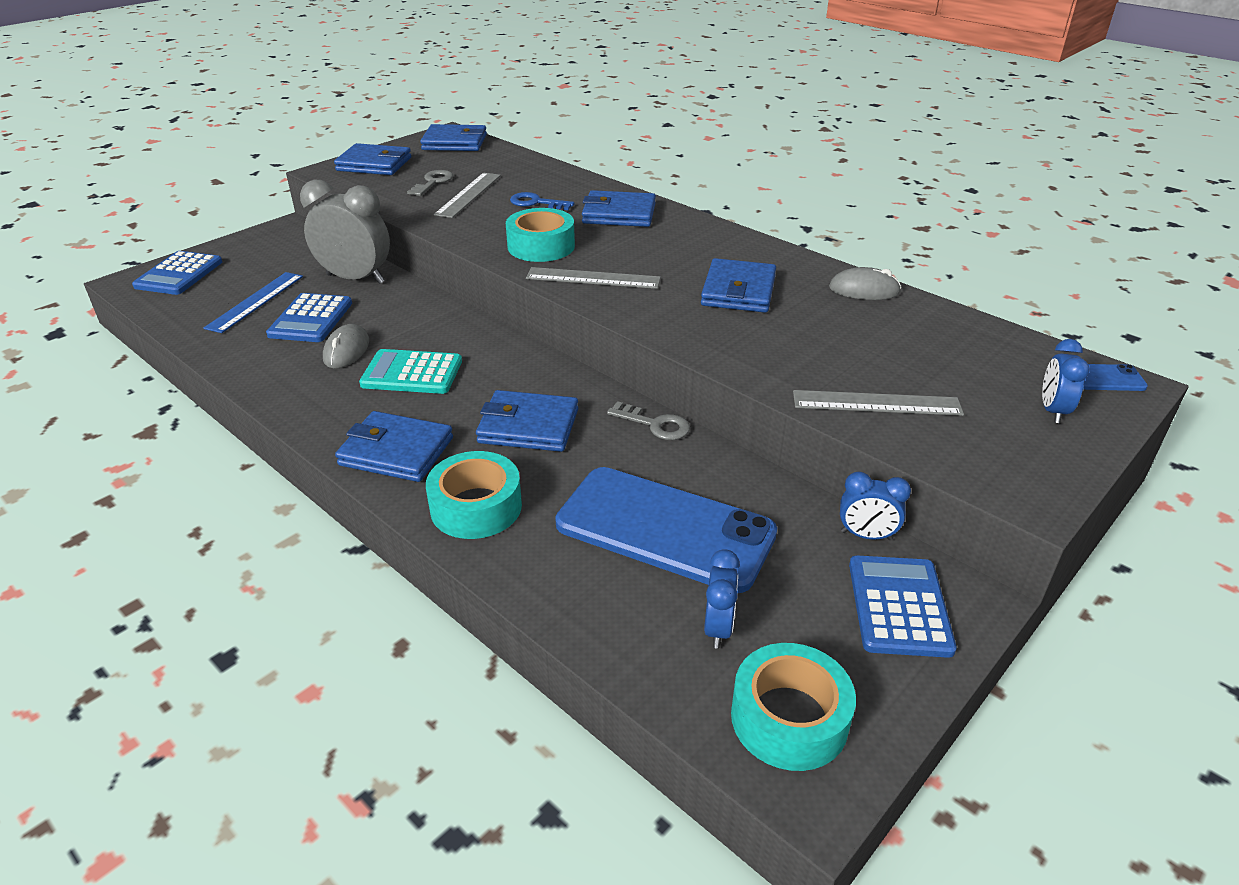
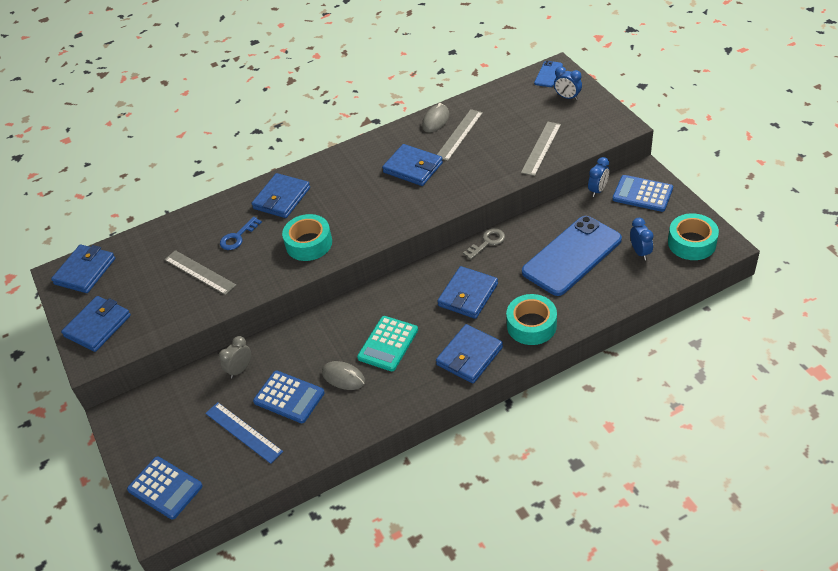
camera: 65 degrees left, 10 degrees up
grey clock [300,180,390,284] -> grey clock [219,336,251,378], size x0.52
grey key [407,170,453,196] -> none
grey ruler [526,267,661,289] -> grey ruler moved to [437,109,483,161]
blue clock [704,549,740,649] -> blue clock turned 45 degrees clockwise [630,218,653,260]

